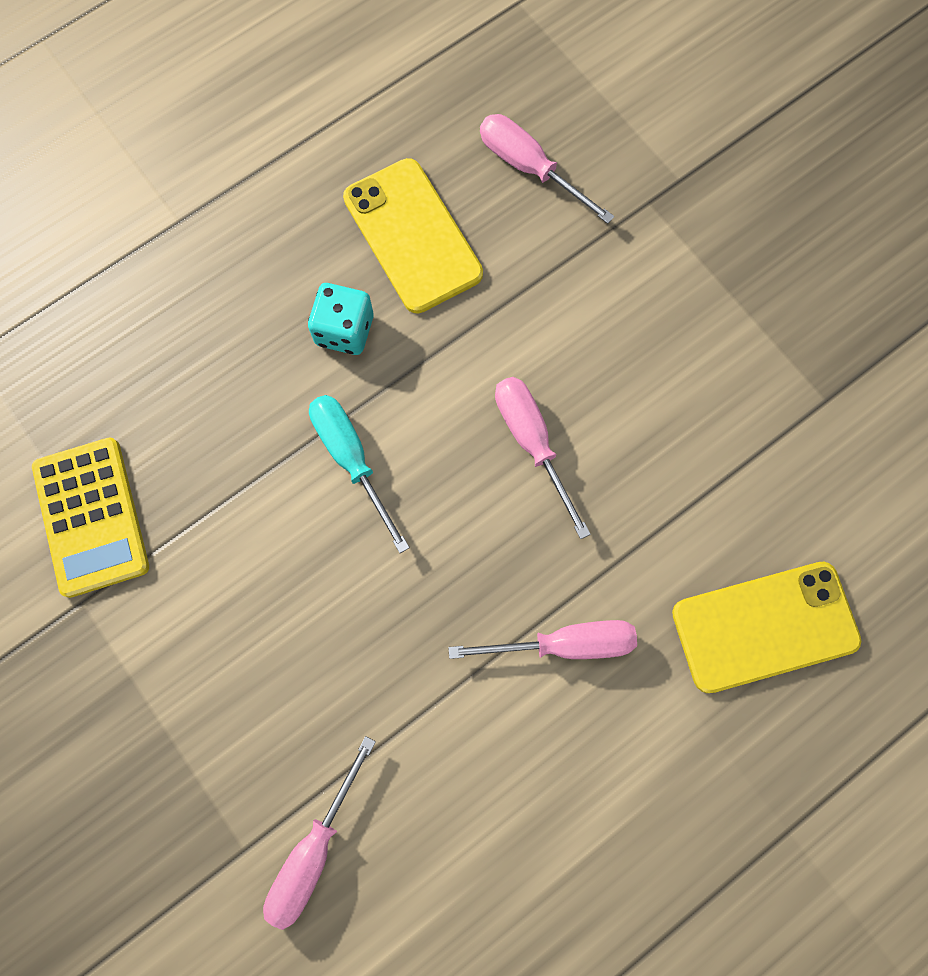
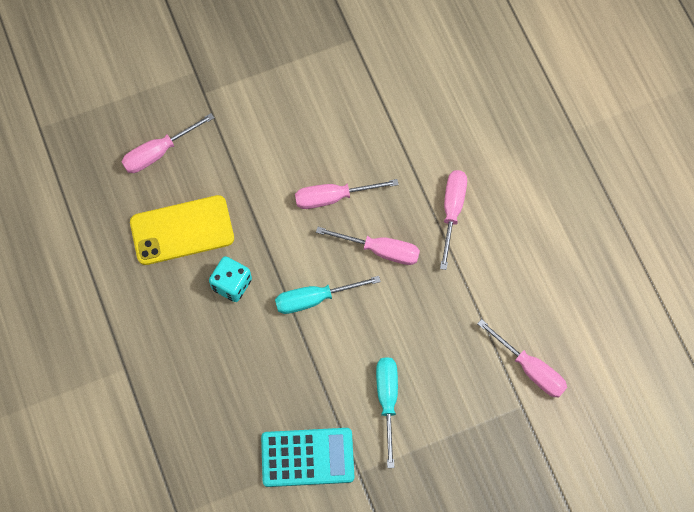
camera: 75 degrees left, 5 degrees down
yellow calculator [32,438,149,598] -> turquoise calculator [261,428,354,487]
yellow phone [672,562,862,693] -> none
none -> pink screwdriver [316,227,420,265]
none -> turquoise screwdriver [376,357,398,468]

